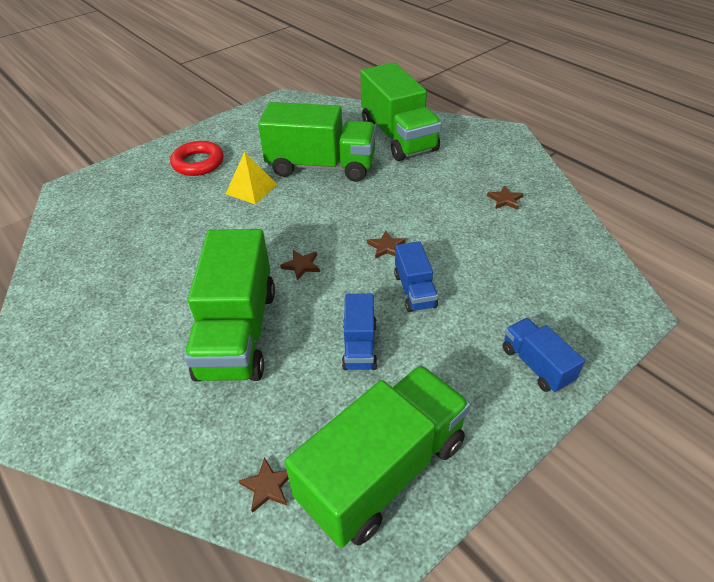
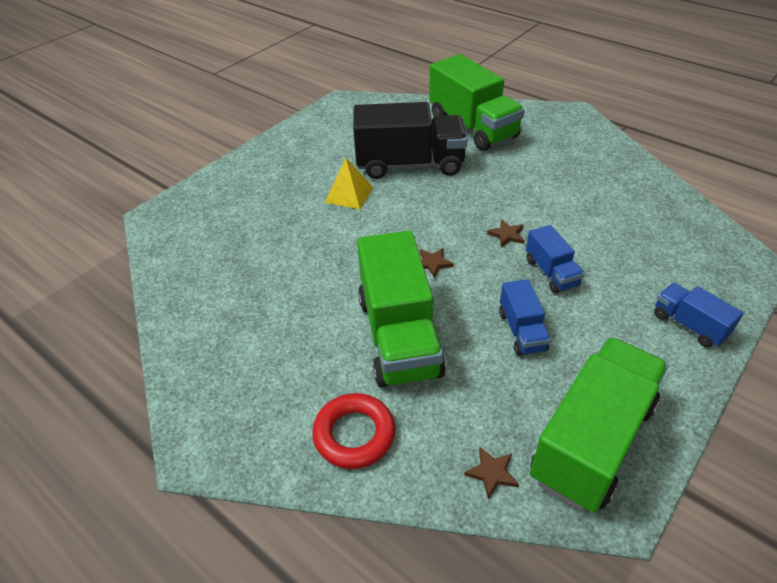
camera: 10 degrees left, 0 degrees up
red ring [170,141,224,176] -> red ring moved to [312,393,395,469]
green truck [258,102,376,182] -> black truck [353,102,468,179]
brown star [487,185,524,210] -> none

